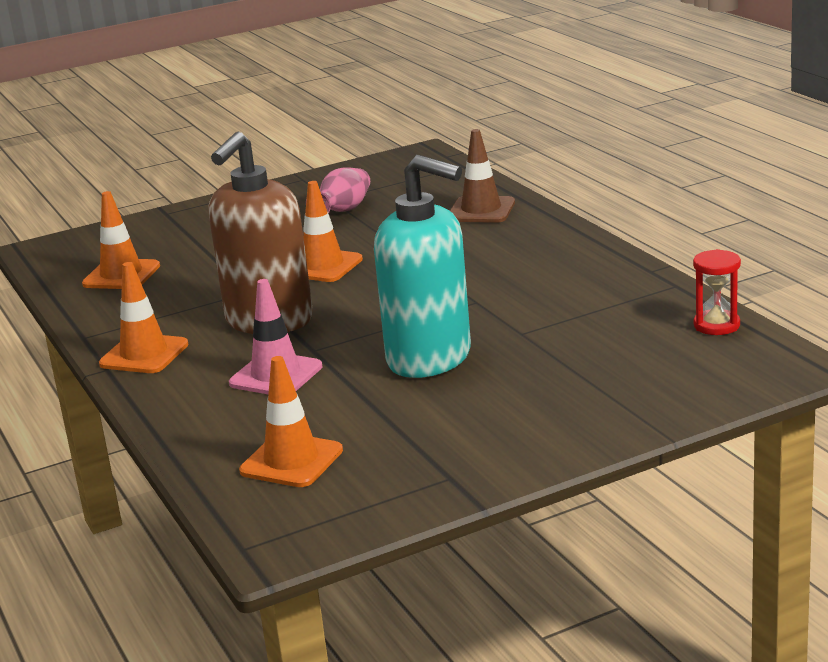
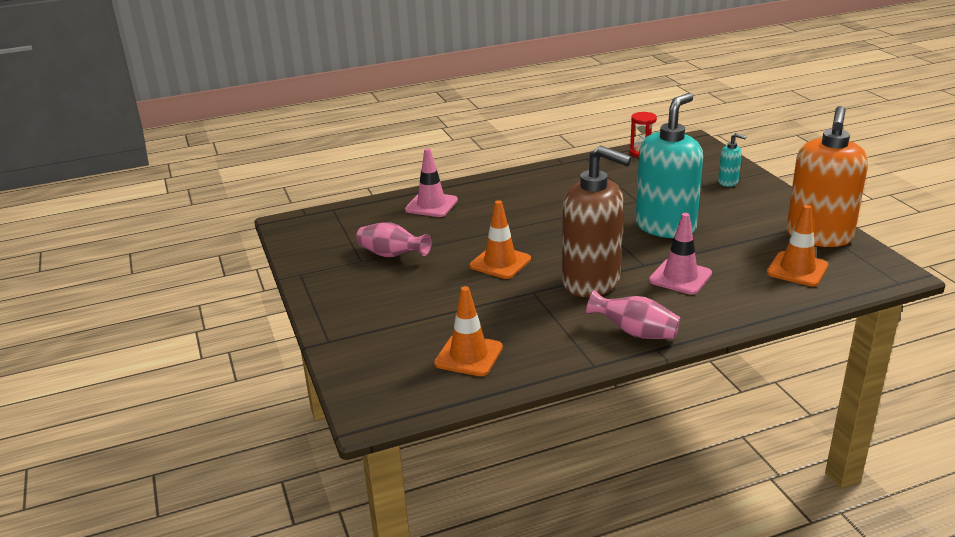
camera: 85 degrees left, 5 degrees up
orange traffic cone [99,262,189,373] -> pink vase [586,290,681,339]
brown traffic cone [450,129,515,223] -> pink traffic cone [405,148,458,217]
none -> turquoise soap dispenser [718,133,747,187]
none -> orange soap dispenser [786,106,868,247]

